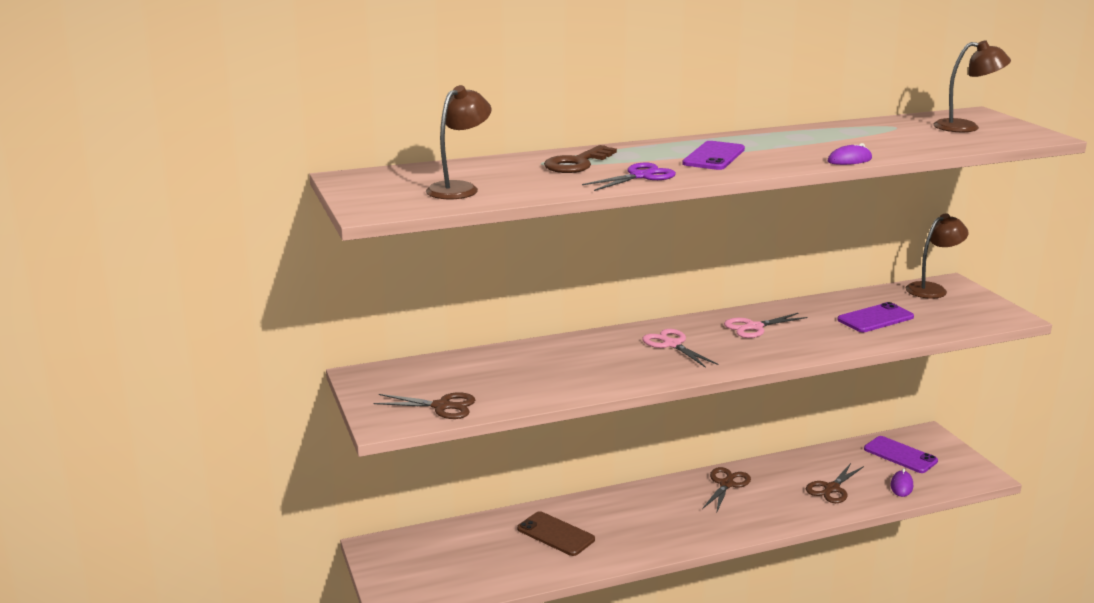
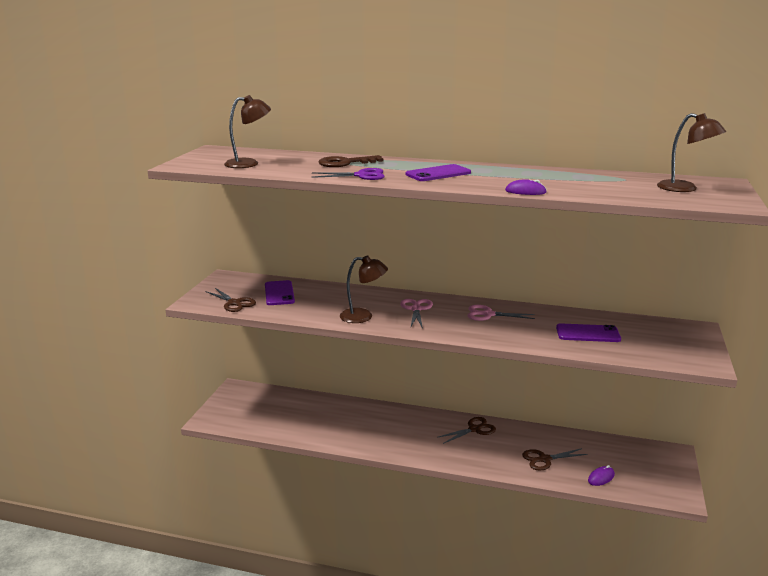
camera: 35 degrees right, 0 degrees up
brown phone [517,511,595,556] -> none
purple phone [864,436,938,473] -> purple phone moved to [265,280,295,305]
brown lamp [906,213,969,299] -> brown lamp moved to [340,255,388,323]

